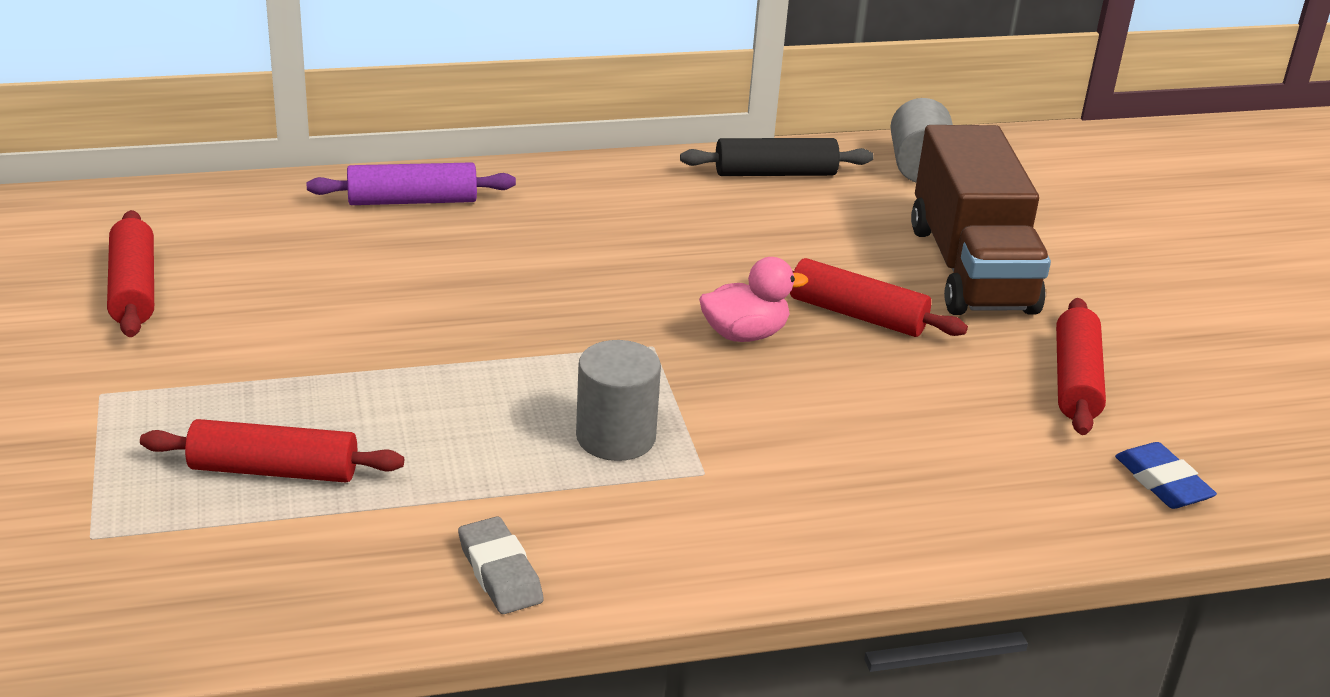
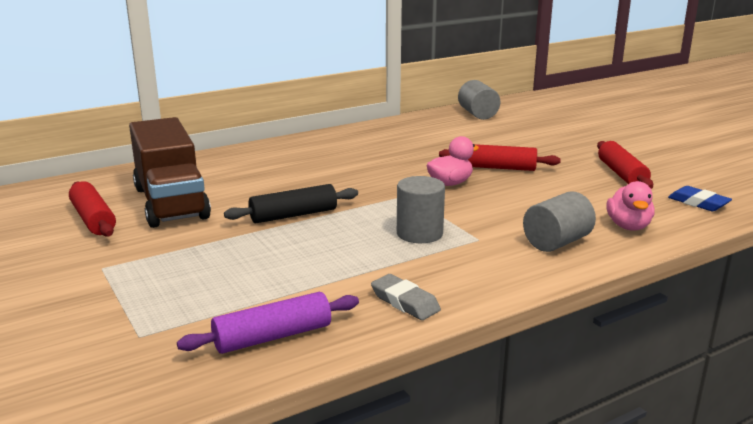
camera: 15 degrees left, 10 degrees down
red rolling pin [140,419,404,482] -> none
purple rolling pin [307,162,516,205] -> purple rolling pin moved to [177,292,359,354]
black rolling pin [680,138,874,176] -> black rolling pin moved to [224,184,358,223]
brown truck [911,125,1051,315] -> brown truck moved to [129,117,211,228]
none -> grey cylinder [523,191,596,252]
none -> pink duck [606,181,654,231]

